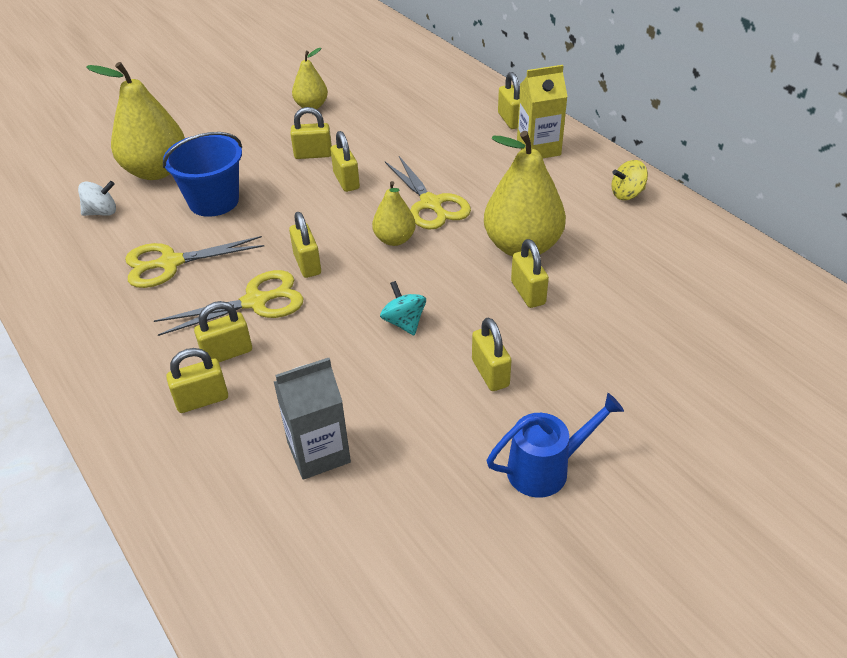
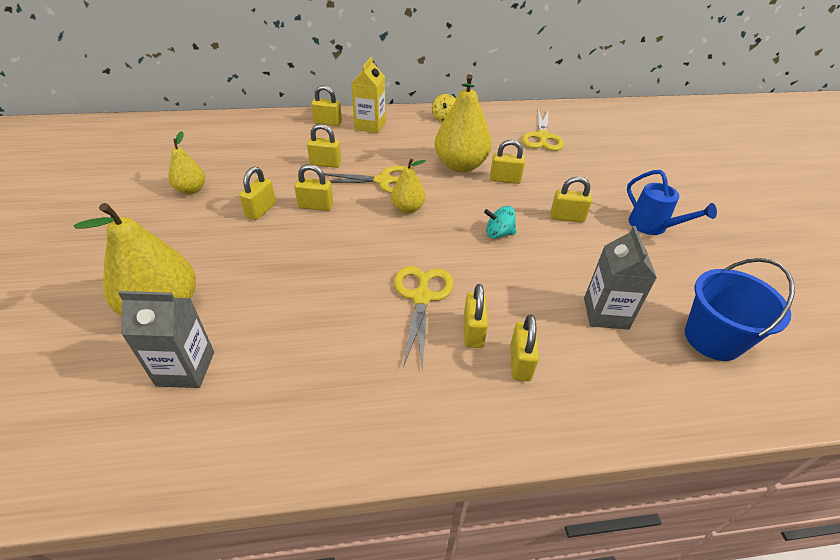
camera: 65 degrees left, 0 degrees up
white spinning top [78,181,116,216] -> grey carton [118,291,214,388]
yellow scissors [125,236,264,288] -> yellow scissors moved to [522,109,564,151]
blue bucket [163,132,242,217] -> blue bucket moved to [685,258,795,361]
yellow padlock [289,212,321,278] -> yellow padlock moved to [307,124,341,168]
blue watering can [487,393,624,498] -> blue watering can turned 135 degrees clockwise [627,170,717,235]

